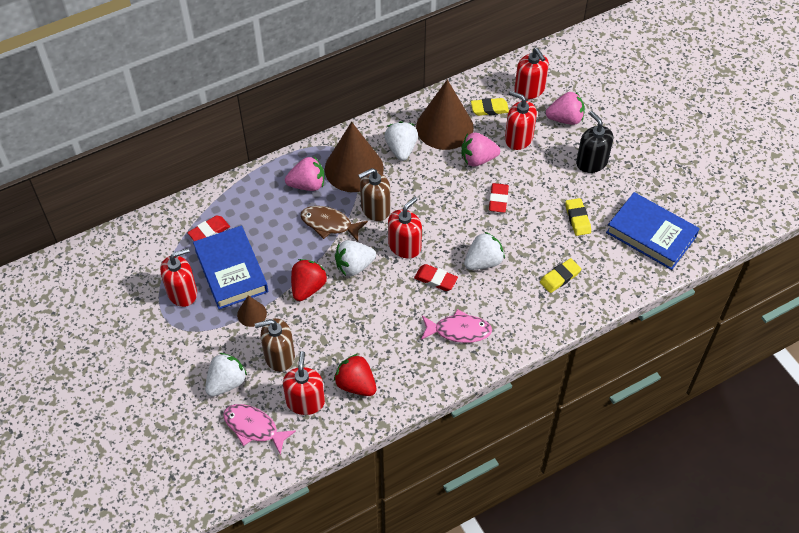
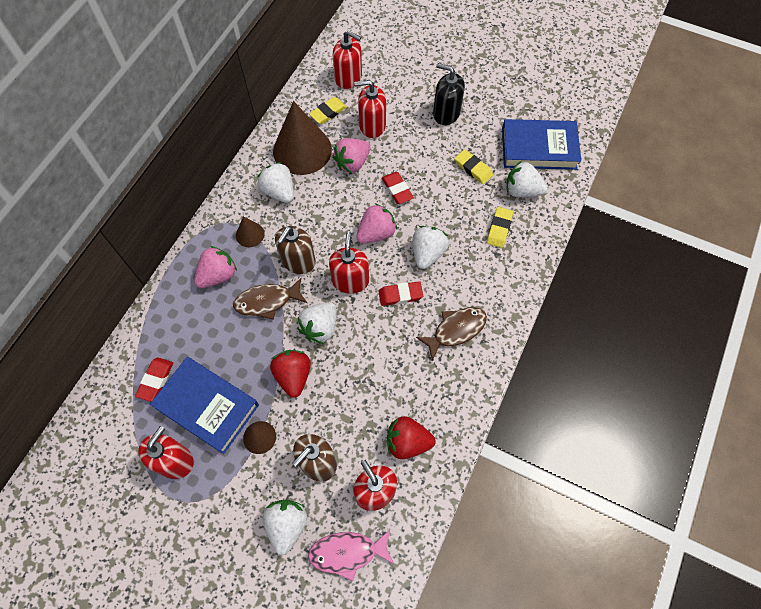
camera: 35 degrees left, 10 degrees up
brown cone [325,122,384,192] -> brown cone [236,216,265,247], size x0.46
pink fish [421,309,492,343] -> brown fish [416,307,487,361]
pink strawberry [546,91,585,125] -> pink strawberry moved to [356,203,397,244]
none -> white strawberry [506,161,547,197]

